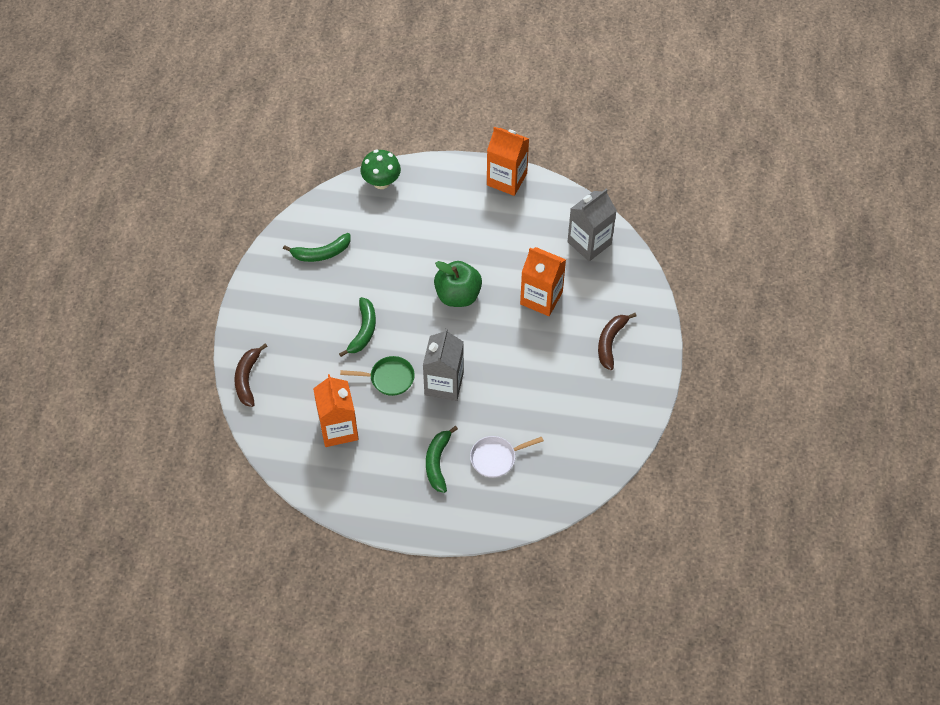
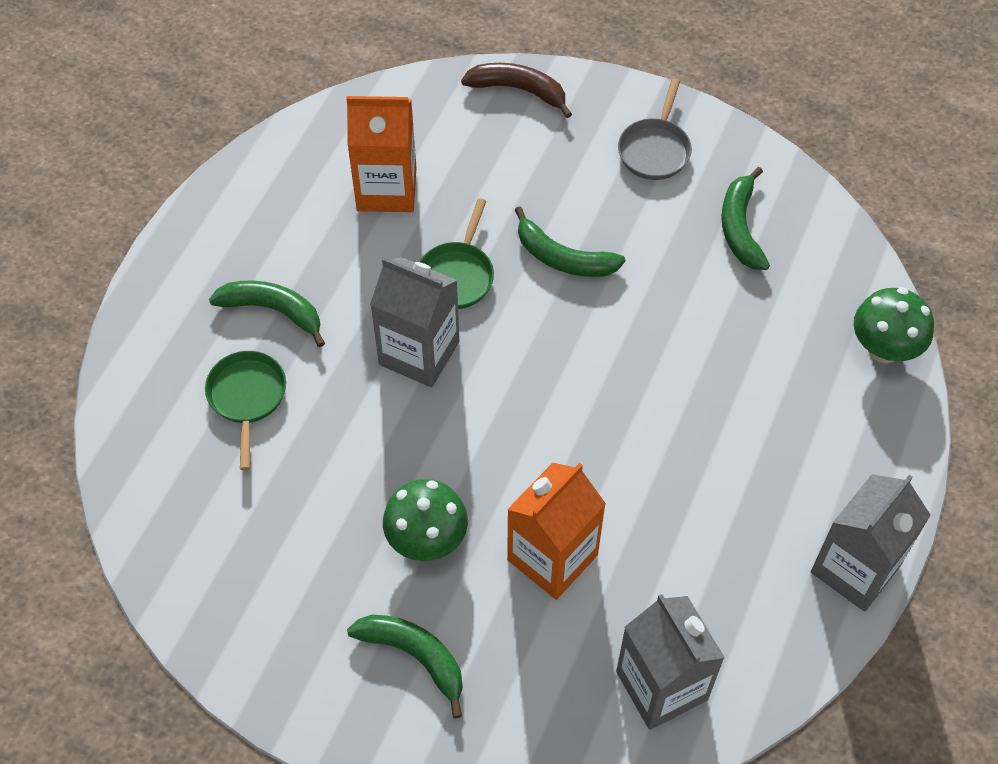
camera: 105 degrees right, 0 degrees up
green apple [434,261,482,307] -> none
white pan [470,436,544,478] -> green pan [205,351,286,470]
orange carton [487,126,529,196] -> grey carton [811,474,931,612]
brown banana [598,313,637,370] -> green banana [347,615,463,718]
none -> green mushroom [383,479,468,561]
none -> grey pan [618,78,692,180]

